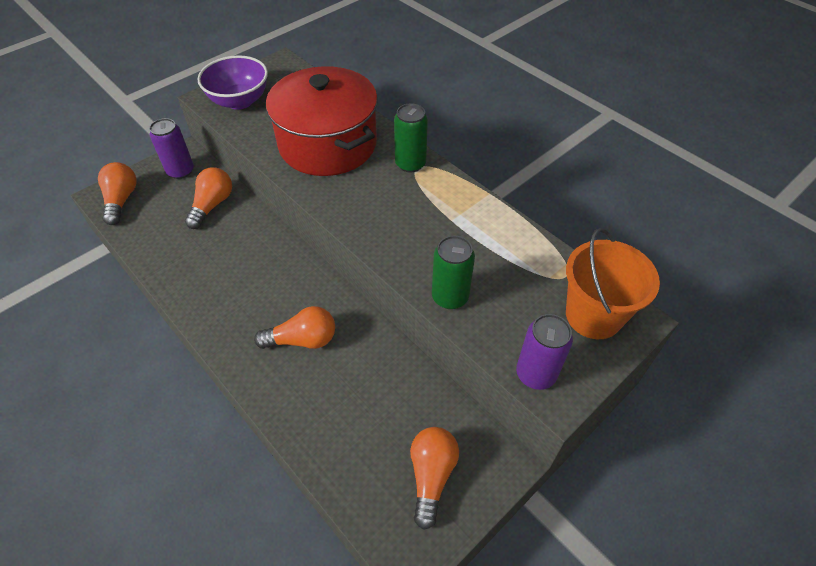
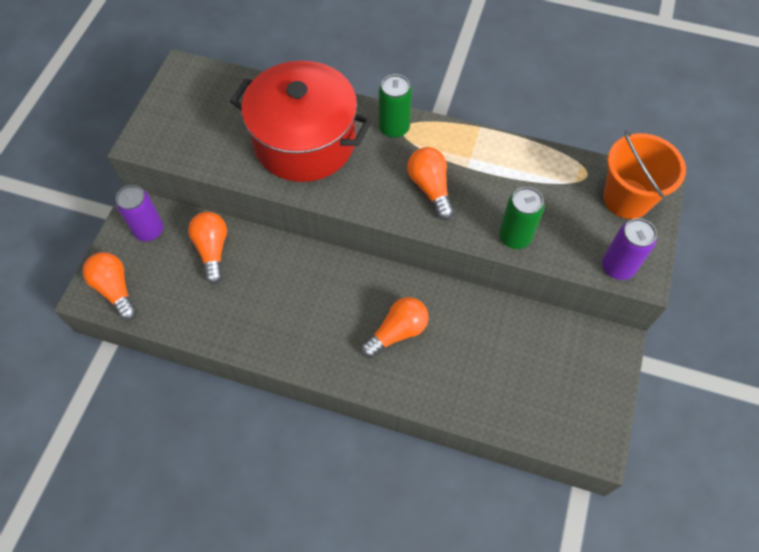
camera: 30 degrees left, 10 degrees up
purple bowl [197,55,268,110] -> none
orange light bulb [410,427,459,530] -> orange light bulb moved to [408,147,454,220]

